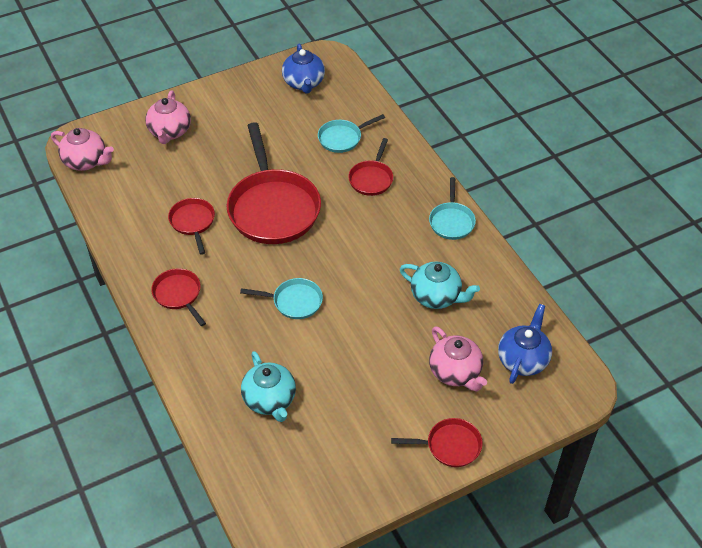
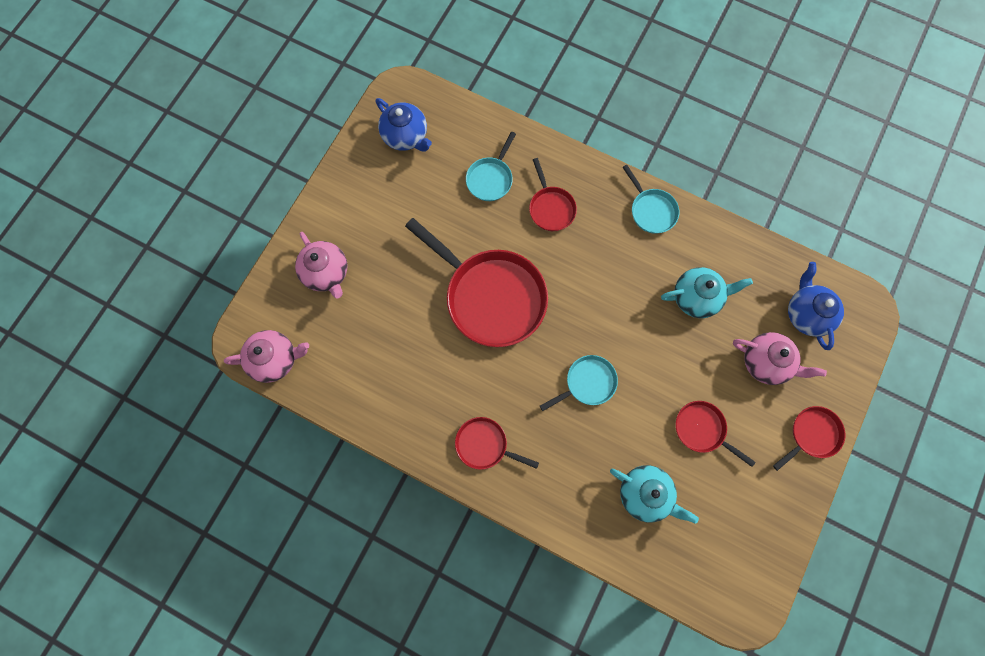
camera: 35 degrees left, 25 degrees up
red pan [168,198,215,255] -> red pan moved to [676,401,755,467]

